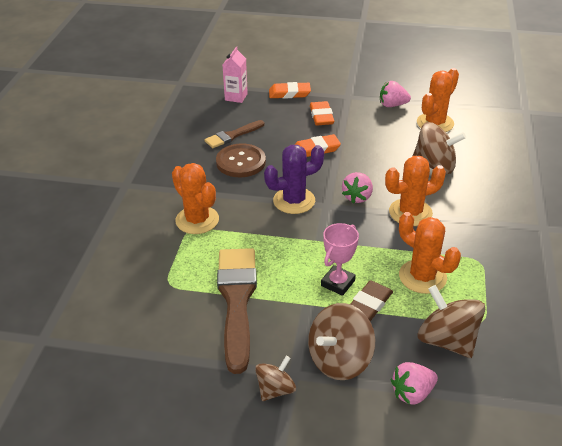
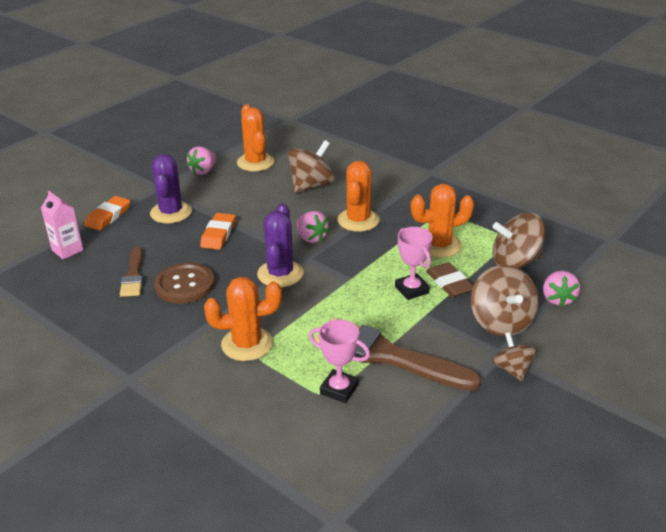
camera: 60 degrees left, 5 degrees down
orange eraser [310,101,335,125] -> purple cactus [150,154,192,224]
none -> pink trophy [309,319,370,403]

